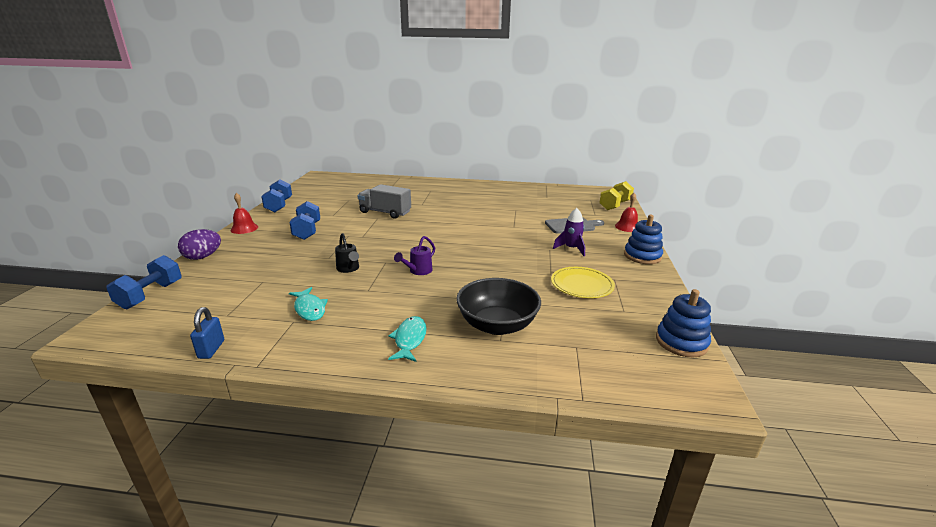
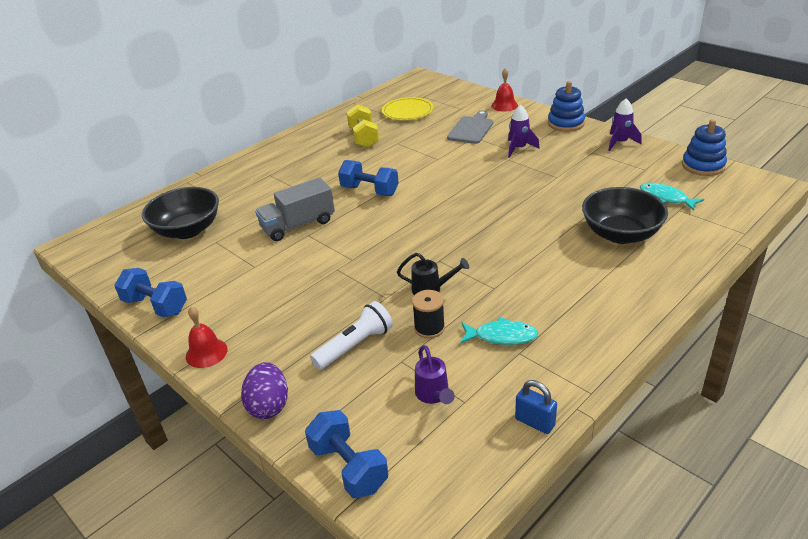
camera: 50 degrees left, 10 degrees up
blue dumbbell [289,201,320,240] -> blue dumbbell moved to [338,160,399,196]
turquoise fish [388,316,427,362] -> turquoise fish moved to [640,183,704,211]
purple watering can [394,236,435,275] -> purple watering can moved to [415,345,455,404]
yellow plate [551,267,615,298] -> yellow plate moved to [382,97,433,120]
yellow dumbbell [599,181,634,210] -> yellow dumbbell moved to [347,104,379,148]
none -> black bowl [142,187,219,239]
none -> white flashlight [310,301,393,370]
none -> black spool [412,290,445,338]
none -> purple rocket [608,99,642,151]

